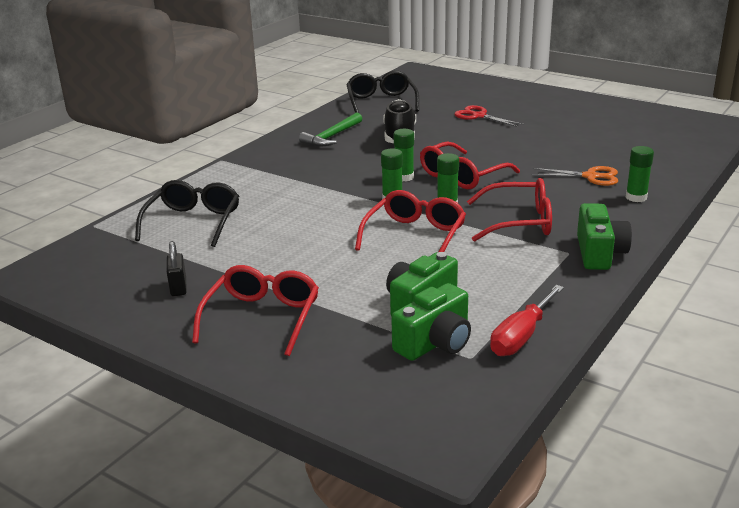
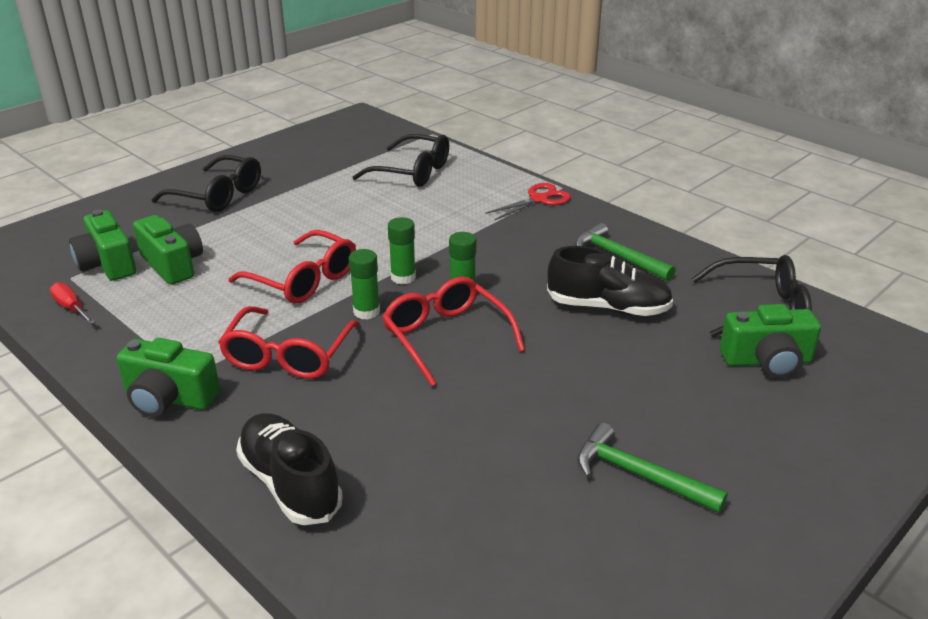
camera: 100 degrees right, 5 degrees up
black padlock [167,241,187,296] -> none
red glasses [192,265,319,356] -> black glasses [151,155,261,212]
red scissors [454,105,524,127] -> red scissors moved to [485,183,571,220]
red screwdriver [490,285,564,356] -> red screwdriver [50,282,95,324], size x0.65
orange scissors [532,166,618,186] -> none
green glue stick [626,146,654,202] -> black shoe [236,413,343,525]
none -> green hammer [577,423,728,513]
none -> green camera [720,304,821,378]

